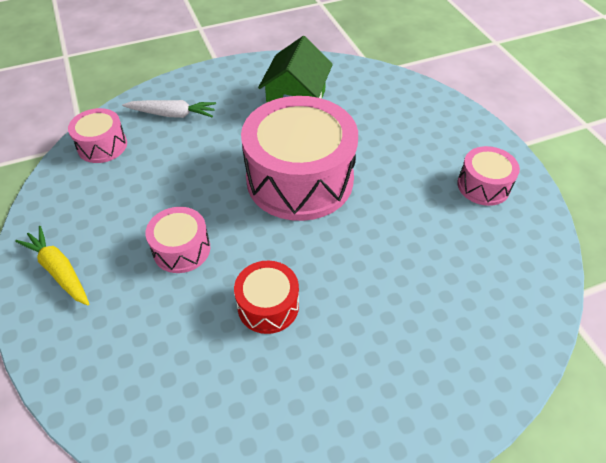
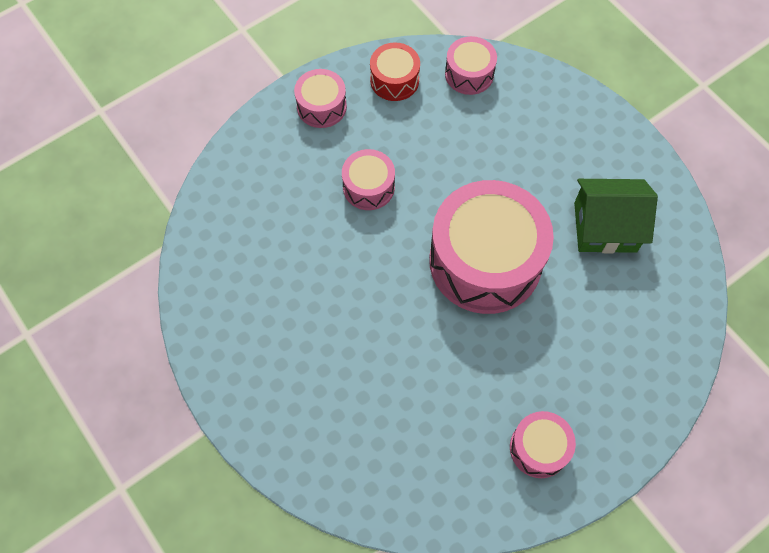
camera: 75 degrees right, 15 degrees up
yellow carrot [15,226,89,306] -> pink drum [294,69,347,128]
white carrot [122,100,216,118] -> none
red drum [234,260,299,334] -> red drum moved to [370,43,420,101]

